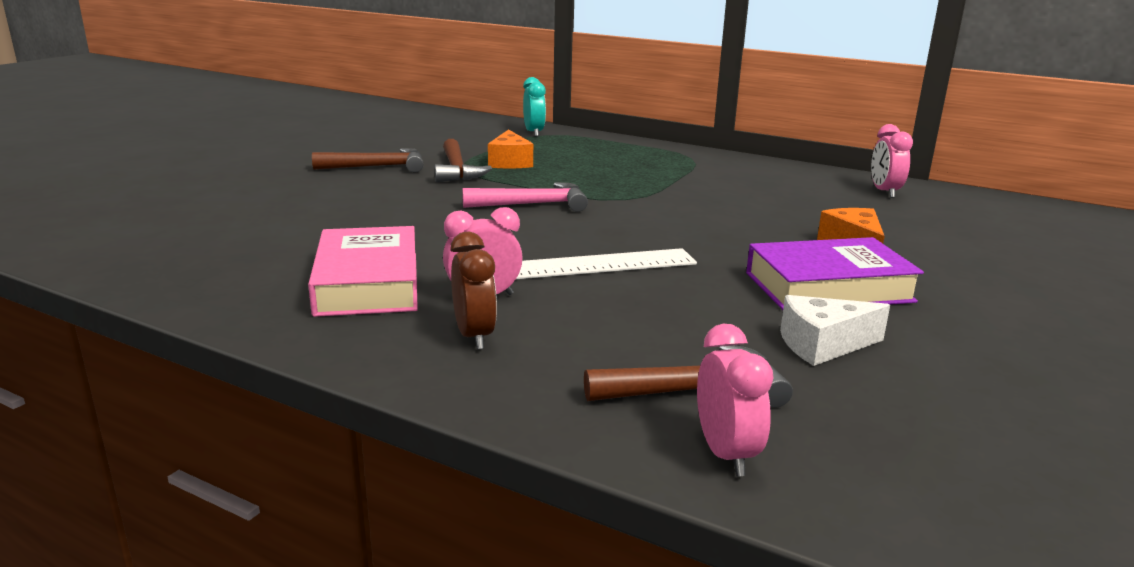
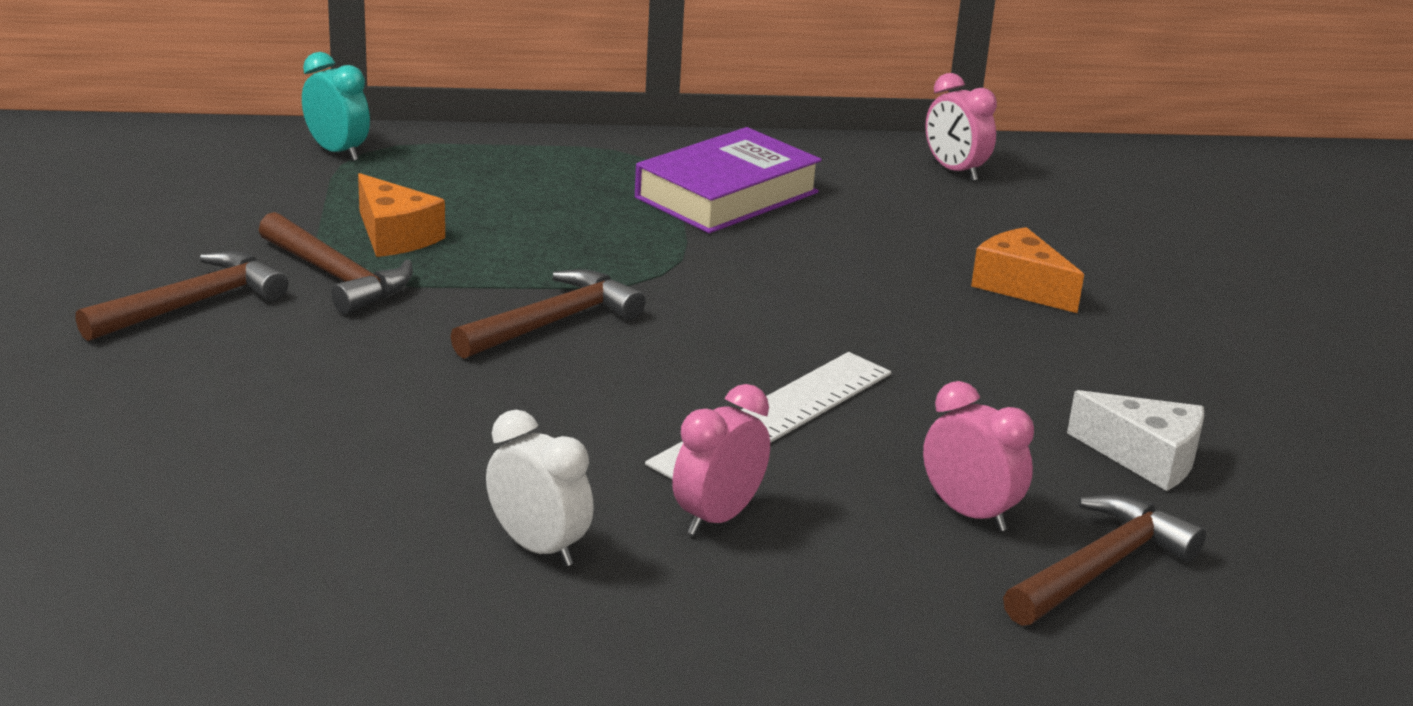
camera: 35 degrees left, 5 degrees up
pink book [308,226,418,317] -> white clock [486,410,594,567]
brown clock [450,232,497,350] -> none
pink hammer [462,182,588,212] -> brown hammer [450,269,646,359]
pink clock [697,324,774,477] -> pink clock moved to [923,381,1034,532]
purple book [746,237,924,310] -> purple book moved to [635,127,822,233]
white cheese [780,295,890,366] -> white cheese turned 105 degrees counterclockwise [1067,390,1204,491]

